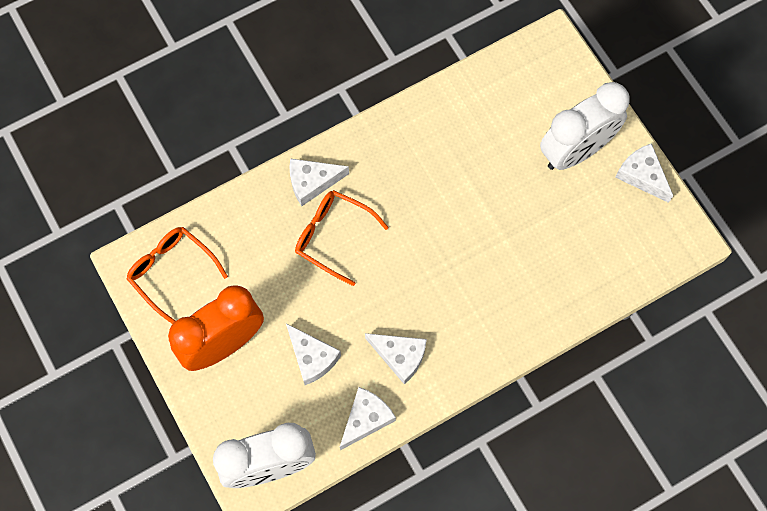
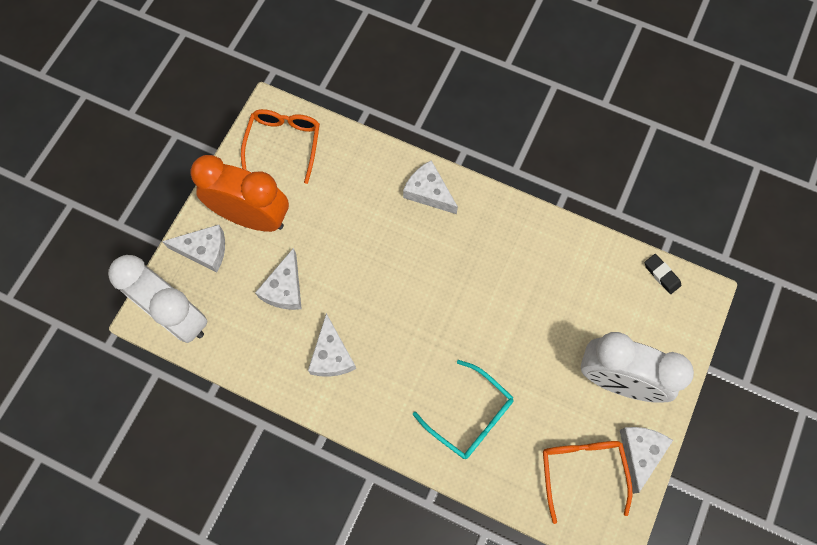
camera: 55 degrees right, 0 degrees up
orange glasses [295,190,389,286] -> orange glasses moved to [543,441,632,524]
white cheese [340,387,396,450] -> white cheese moved to [162,225,225,273]
none -> turquoise glasses [413,360,514,459]
none -> black eraser [645,254,681,294]

